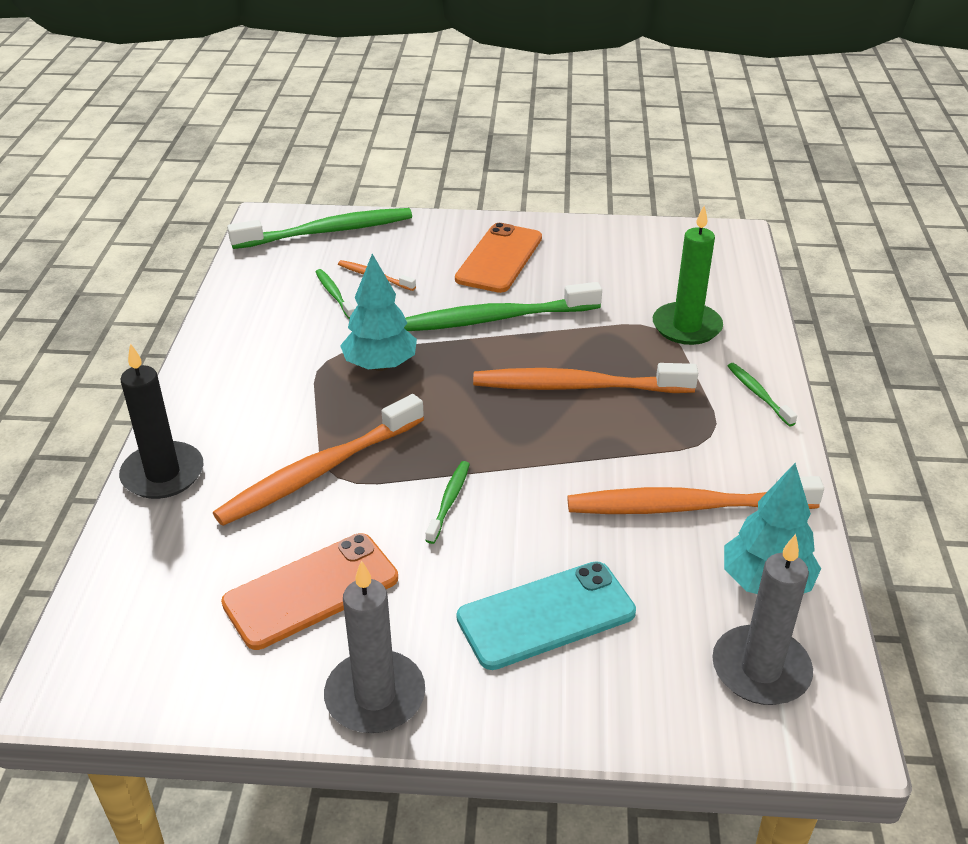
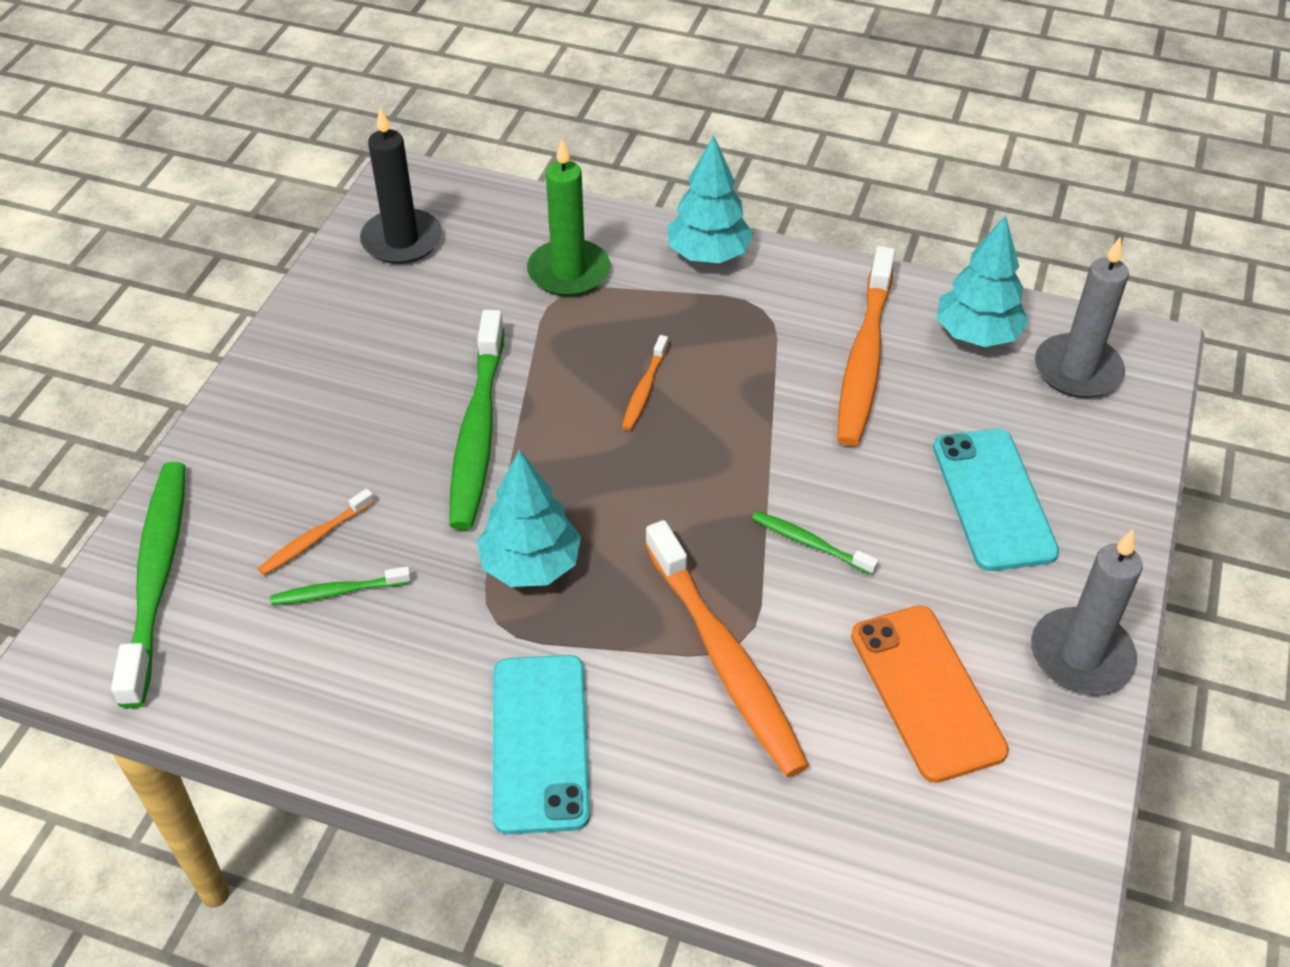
camera: 75 degrees left, 10 degrees up
black candle [119,343,203,499] -> black candle moved to [360,107,442,264]
orange phone [455,223,542,293] -> none
orange toothbrush [473,363,698,393] -> orange toothbrush [622,335,668,431], size x0.47
green toothbrush [728,363,797,426] -> turquoise tree [667,135,753,263]
none -> turquoise phone [492,655,590,834]

